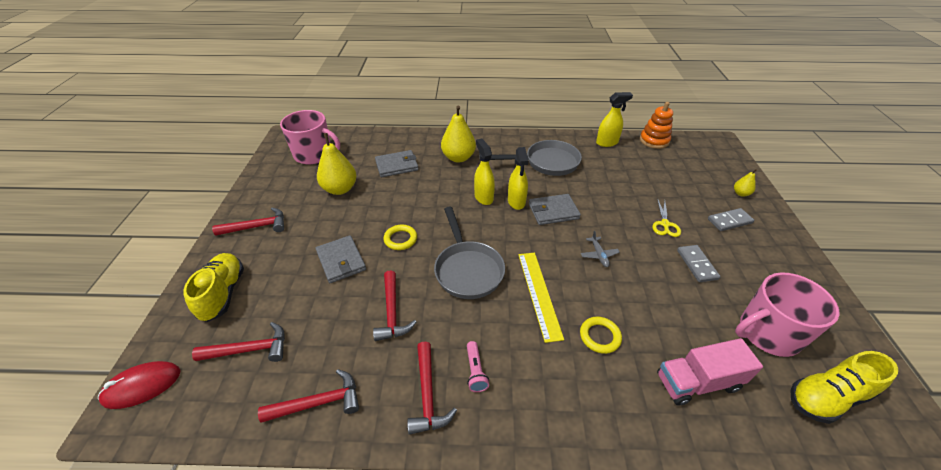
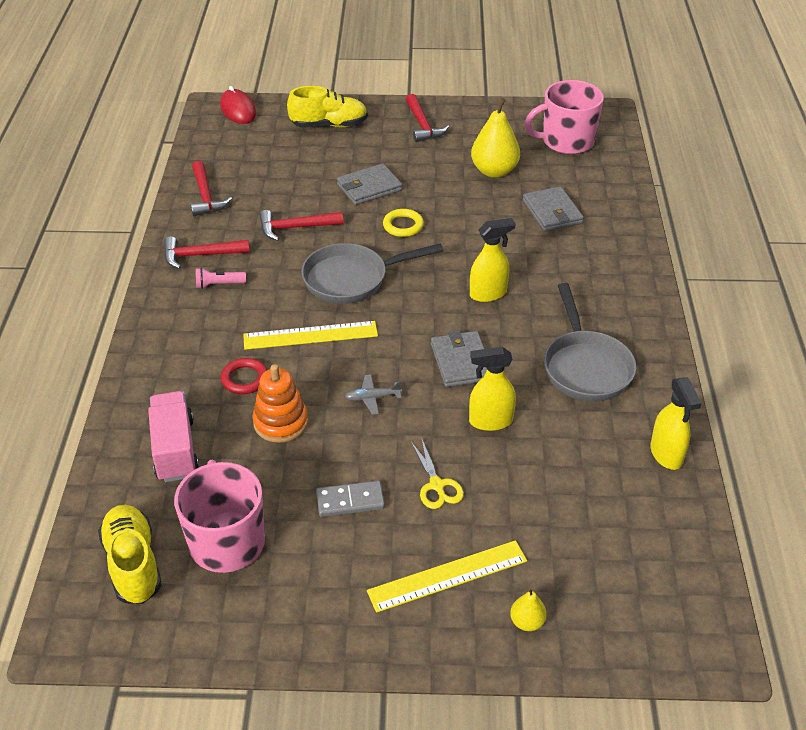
camera: 90 degrees right, 0 degrees up
red hammer [192,322,285,362] -> none
pink mug [280,110,340,164] -> pink mug turned 60 degrees clockwise [525,80,604,154]
yellow pear [441,106,476,162] -> none
yellow spray bottle [508,147,528,210] -> yellow spray bottle moved to [469,347,516,431]
yellow ring [580,317,622,354] -> red ring [221,358,267,394]
orange stacking toy [640,102,673,149] -> orange stacking toy moved to [252,364,308,443]
yellow scissors [652,199,681,237] -> yellow scissors turned 120 degrees counterclockwise [411,437,464,509]
grey domino [708,208,754,231] -> yellow ruler [367,540,527,613]

